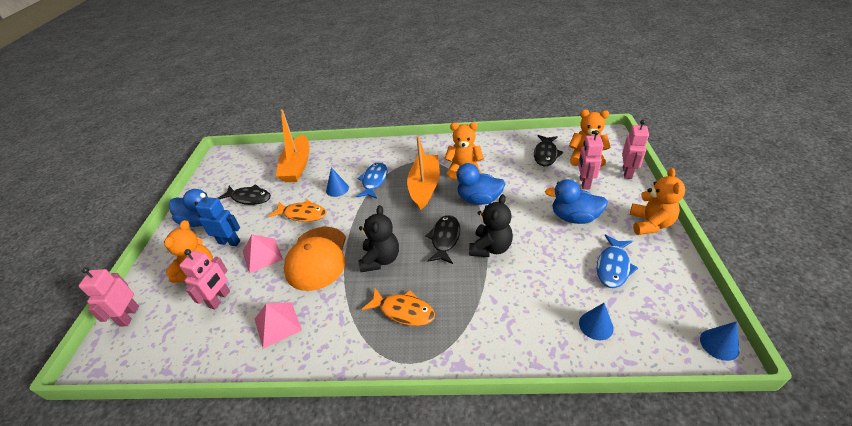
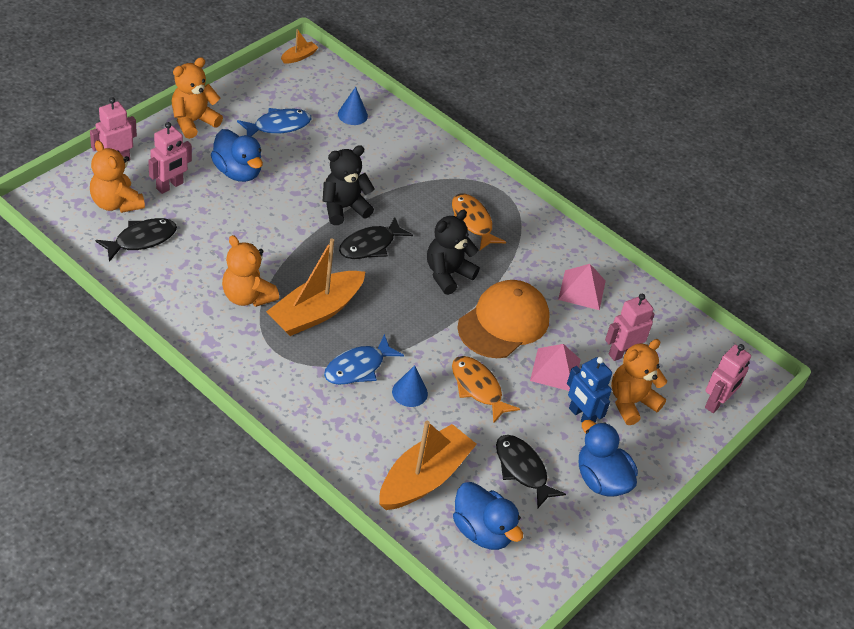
camera: 150 degrees left, 5 degrees up
blue duck [448,163,505,205] -> blue duck moved to [453,482,523,550]
blue cone [700,321,739,361] -> orange boat [281,29,319,64]

